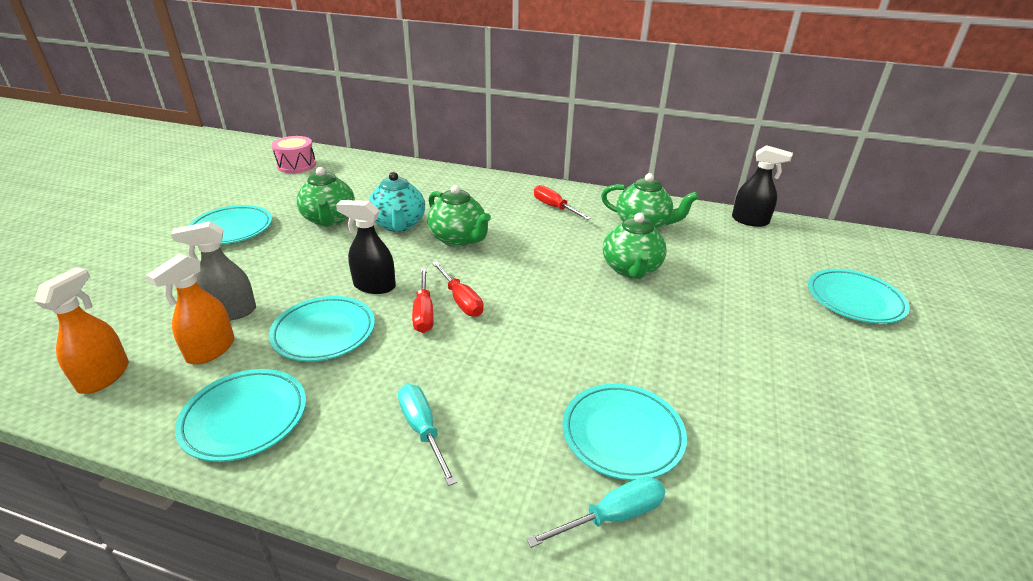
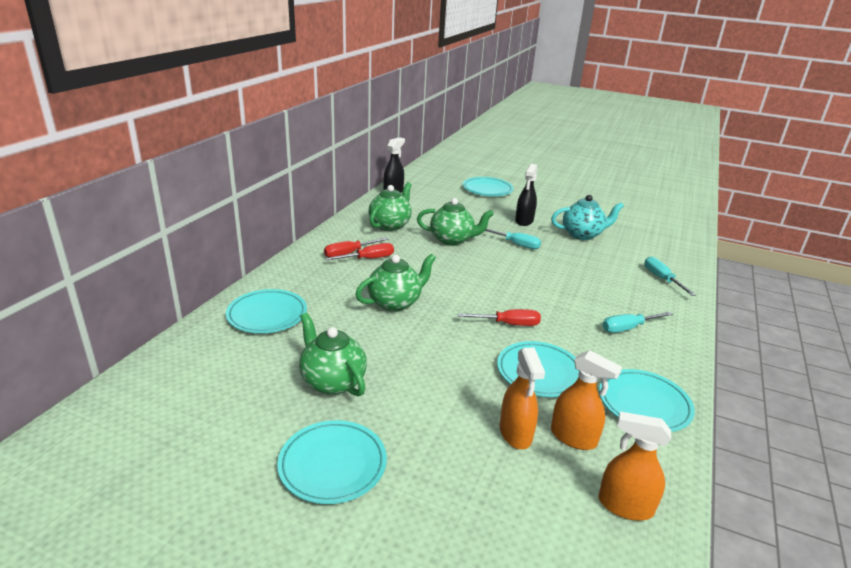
camera: 85 degrees left, 5 degrees down
grey spray bottle [171,221,256,321] -> orange spray bottle [500,347,545,449]
pink drum [272,136,316,173] -> none
green teapot [296,167,355,227] -> green teapot turned 120 degrees counterclockwise [299,313,367,396]
black spray bottle [336,200,396,294] -> black spray bottle moved to [515,164,537,226]
turquoise teapot [369,172,425,232] -> turquoise teapot moved to [551,195,624,240]
red screwdriver [432,261,483,317] -> red screwdriver moved to [325,243,394,261]
turquoise plate [562,384,687,481] -> turquoise plate moved to [226,289,307,333]
none -> turquoise screwdriver [485,229,541,249]

